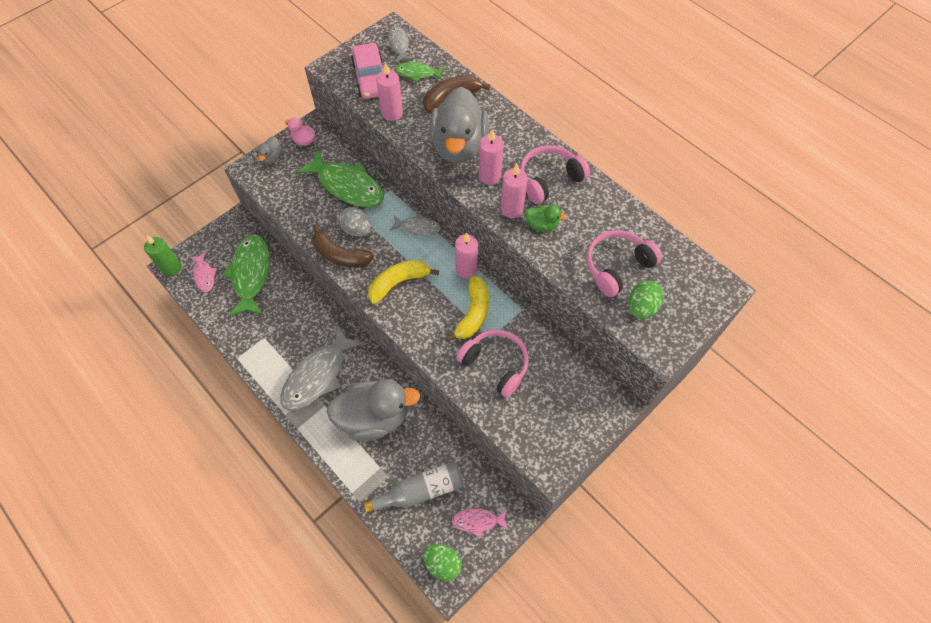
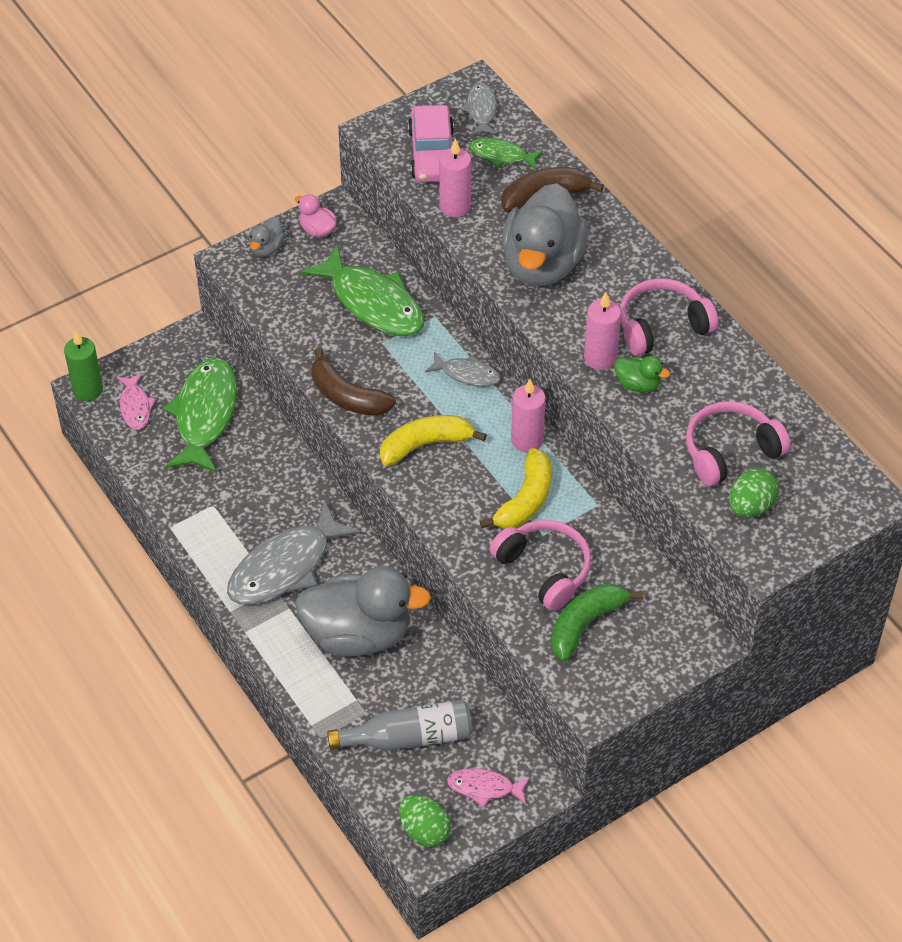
camera: 10 degrees right, 10 degrees down
grey egg [338,207,371,237] -> none
pink candle [479,129,504,185] -> none
none -> green banana [551,583,643,661]

